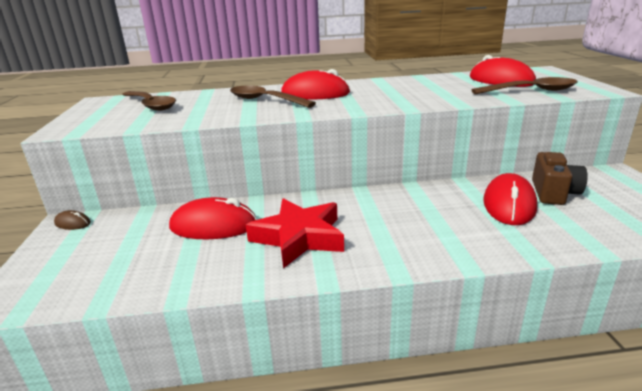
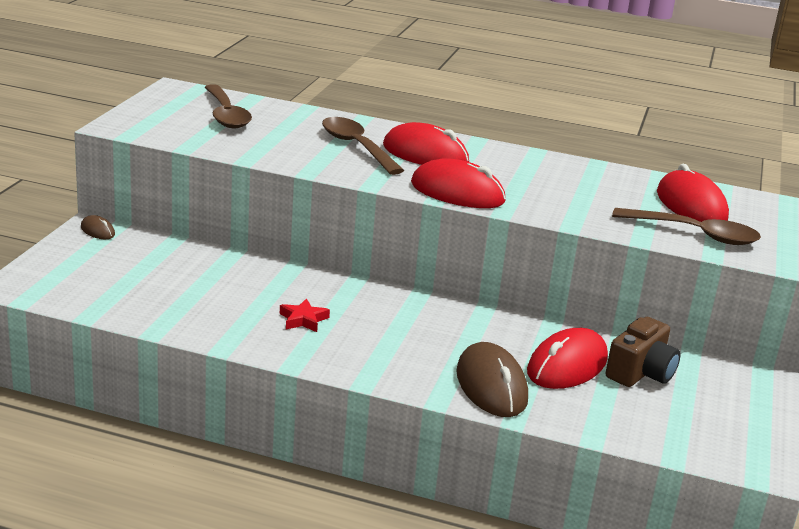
camera: 20 degrees right, 0 degrees up
red mouse [169,197,257,239] -> red mouse moved to [411,158,506,208]
red star [246,198,344,268] -> red star [280,298,330,332], size x0.46
none -> brown mouse [456,342,528,417]

